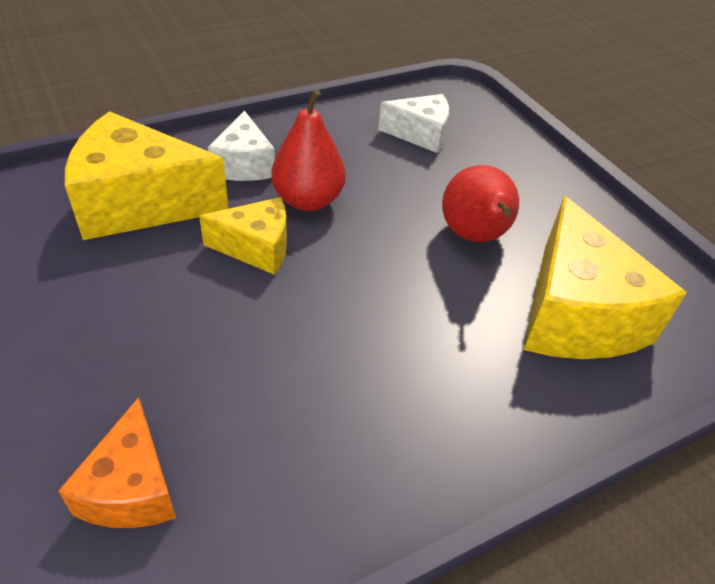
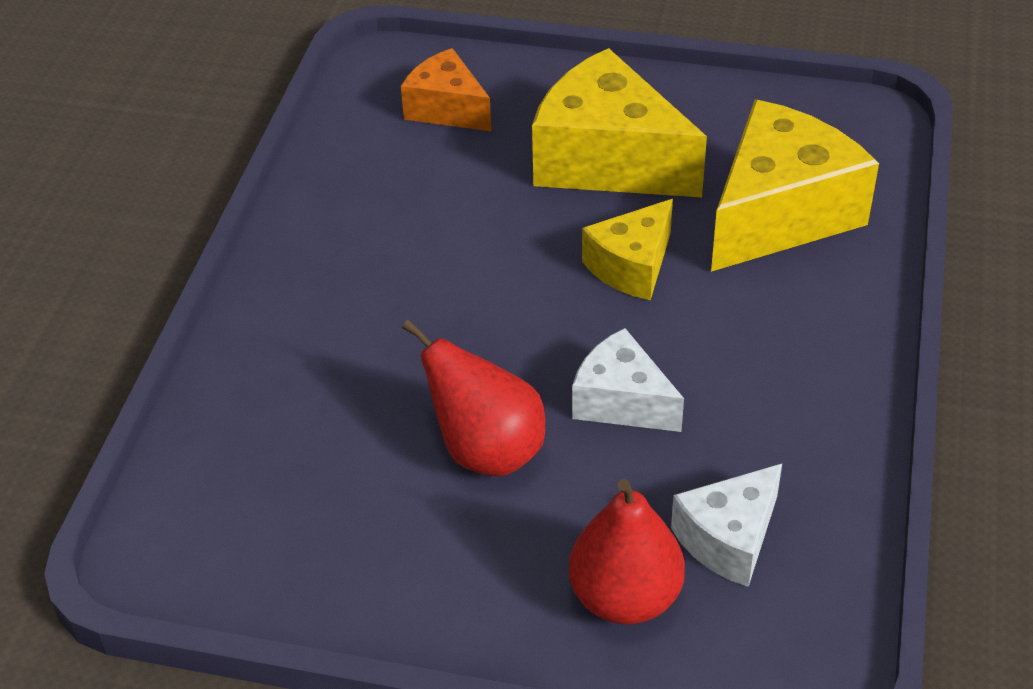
camera: 135 degrees right, 0 degrees up
white cheese [208,110,275,181] -> white cheese moved to [572,328,684,432]
red pear [271,89,346,211] -> red pear moved to [568,479,685,624]
yellow cheese [524,196,687,359] -> yellow cheese moved to [532,48,707,197]

